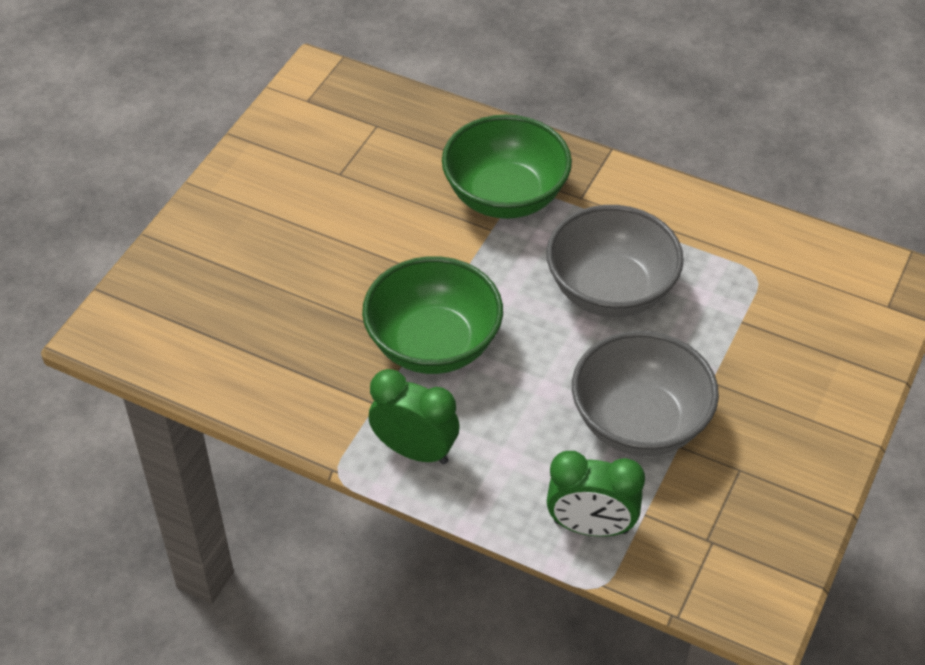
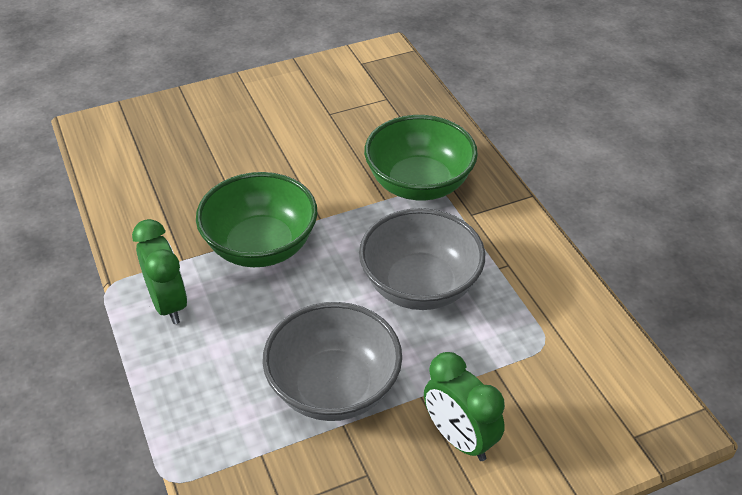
camera: 40 degrees right, 5 degrees down
green clock [547,451,645,537] -> green clock moved to [424,352,505,461]

